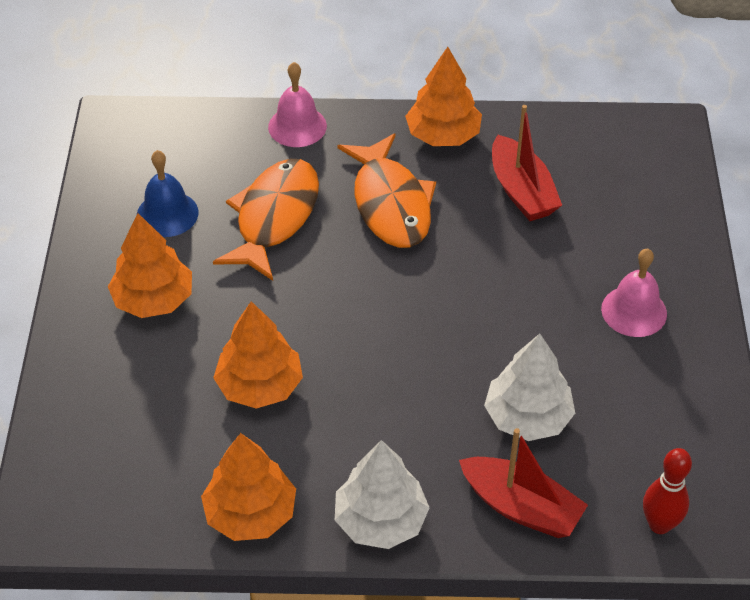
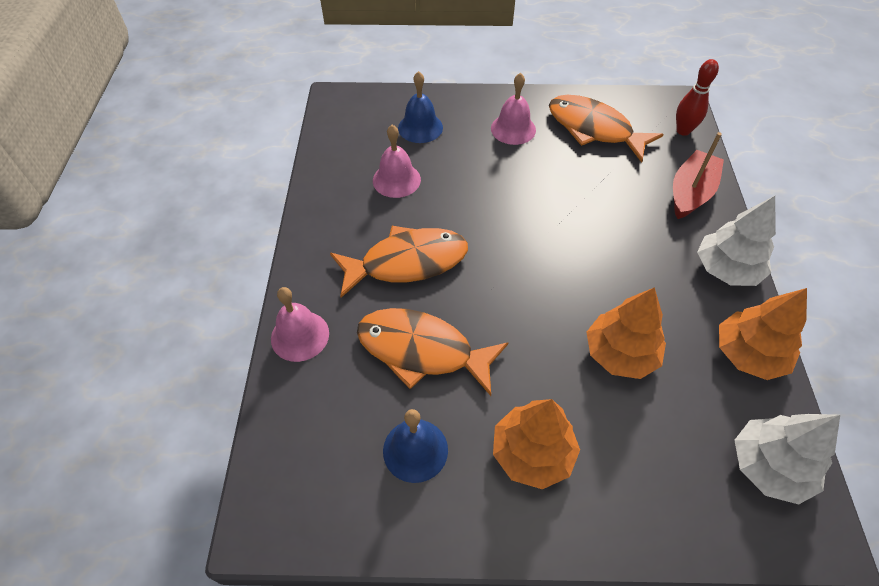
camera: 90 degrees left, 5 degrees up
orange tree [405,47,482,146] -> none
white tree [484,334,575,441] -> white tree moved to [735,414,840,504]
red boat [492,105,562,221] -> pink bell [373,125,421,198]
none -> blue bell [398,71,443,143]
none -> orange fish [549,95,664,163]

